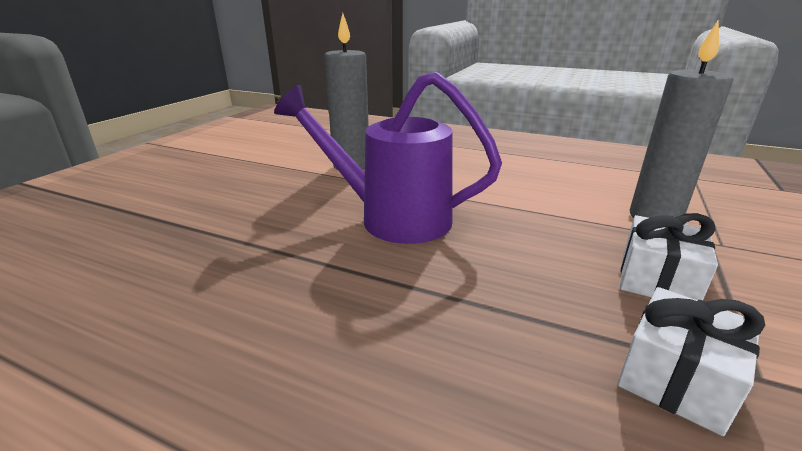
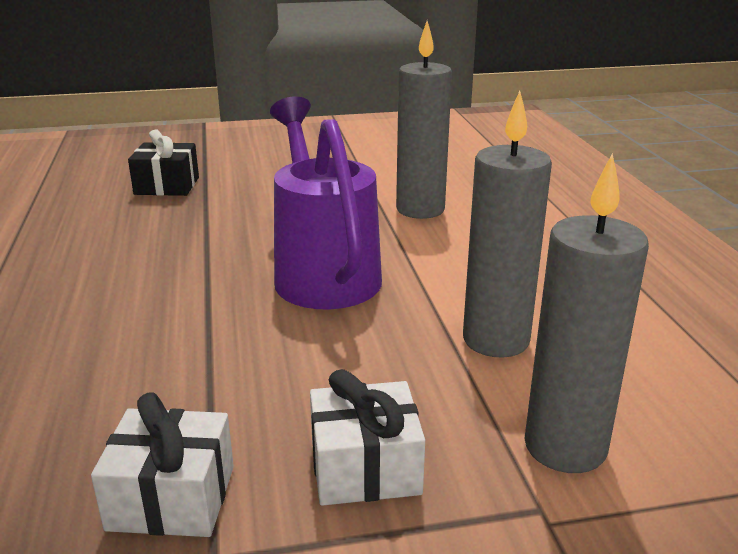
camera: 55 degrees right, 0 degrees up
none -> black gift [128,130,199,196]
none -> grey candle [463,91,552,358]

